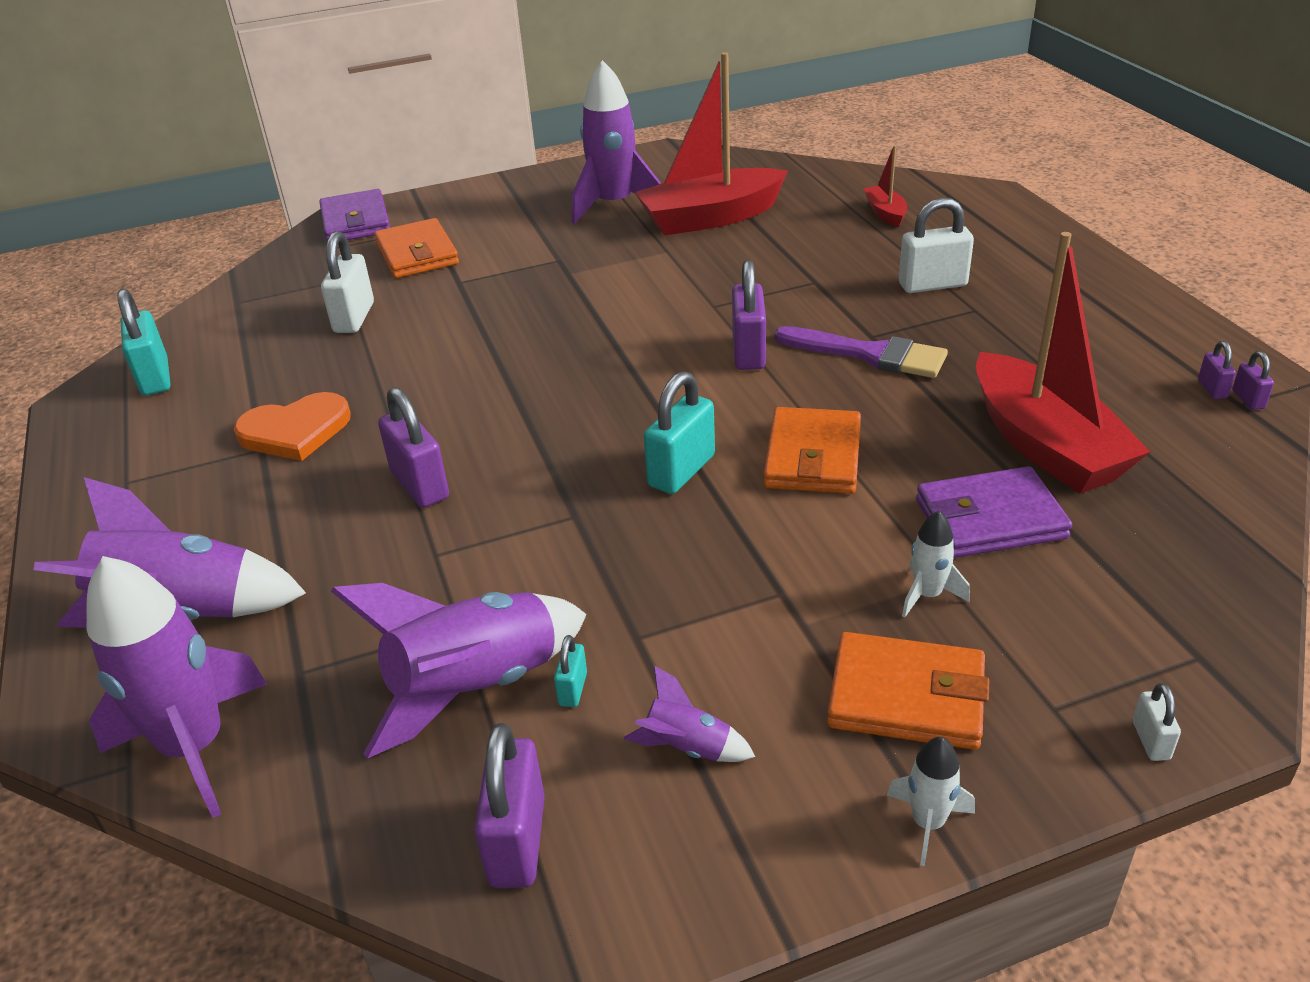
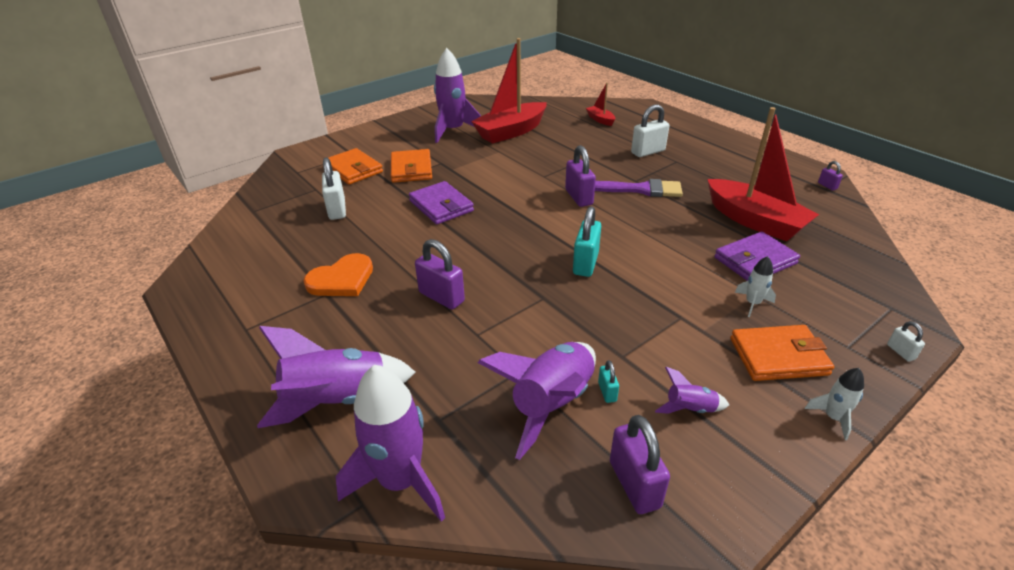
camera: 20 degrees left, 0 degrees up
turquoise padlock [118,289,170,396] -> none
purple wallet [319,189,390,241] -> purple wallet moved to [409,181,474,224]
orange wallet [764,407,861,494] -> orange wallet moved to [391,149,432,183]
purple padlock [1198,341,1236,399] -> none

